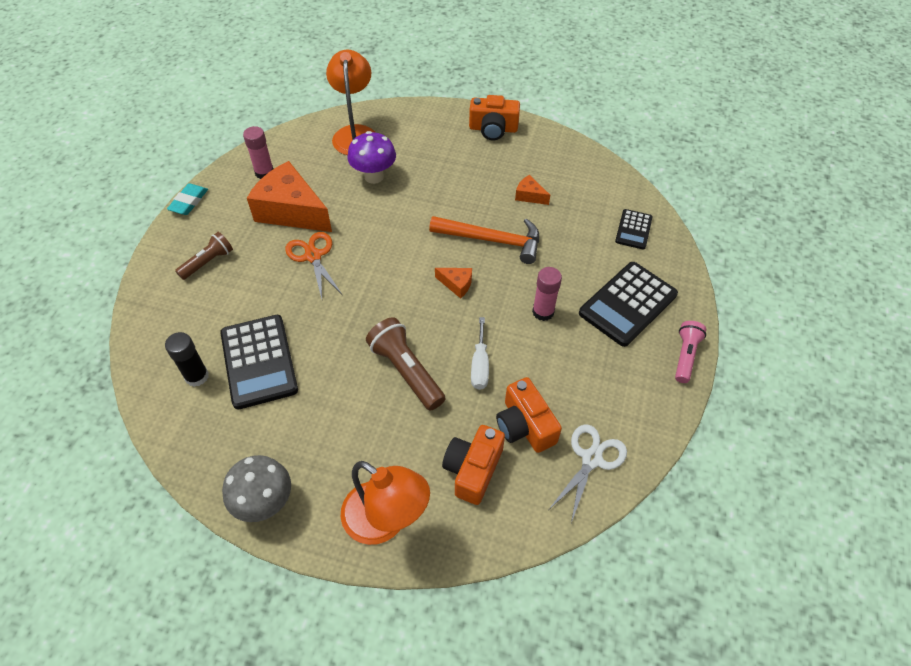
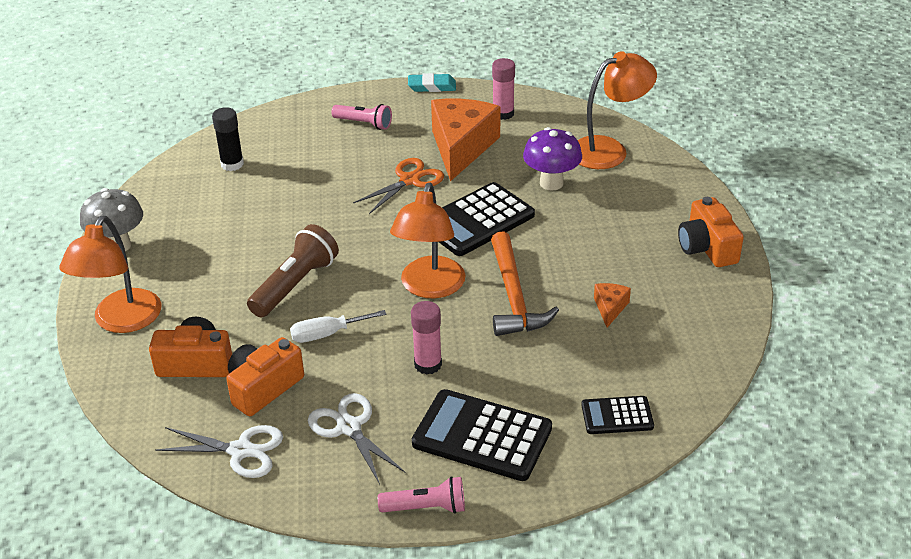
camera: 70 degrees right, 15 degrees down
brown flashlight [175,232,233,280] -> pink flashlight [331,104,392,130]
black calculator [220,315,298,410] -> black calculator moved to [439,182,535,256]
orange cheese [435,268,472,298] -> orange lamp [390,183,465,298]
none -> white scissors [308,393,406,484]

